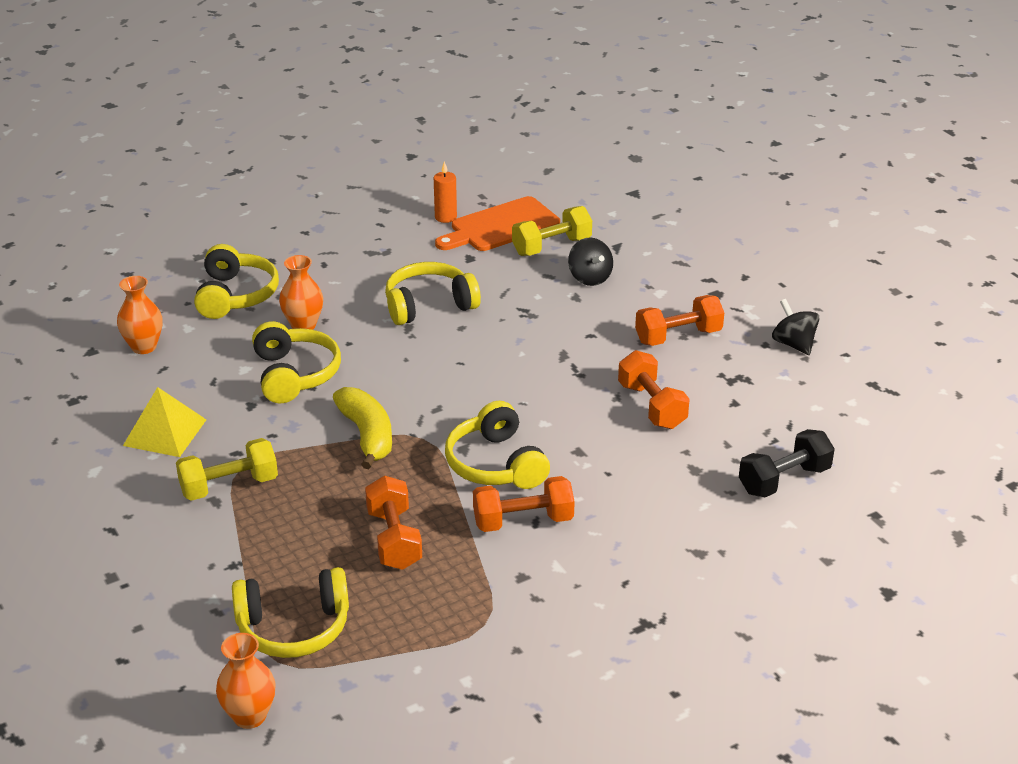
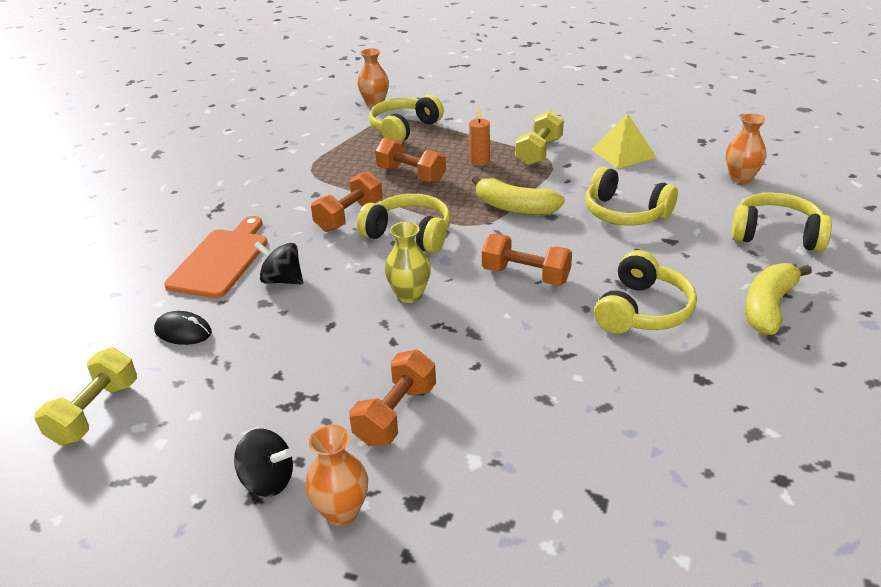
camera: 140 degrees right, 0 degrees up
yellow headphones [194,244,279,319] -> yellow headphones turned 150 degrees clockwise [731,192,832,252]
orange vase [279,255,323,330] -> orange vase moved to [305,425,368,526]
orange candle [434,161,457,223] -> orange candle moved to [469,108,490,166]
orange cutting board [435,196,560,251] -> orange cutting board moved to [164,216,268,298]
yellow dumbbell [512,206,592,256] -> yellow dumbbell moved to [34,348,137,446]
black spinning top [568,238,613,286] -> black spinning top moved to [254,241,303,284]
orange dumbbell [618,350,690,429] -> orange dumbbell moved to [482,234,572,286]
black dumbbell [739,429,835,497] -> black mouse [154,311,212,345]
none -> yellow vase [385,222,431,303]
none -> yellow banana [745,263,812,335]

